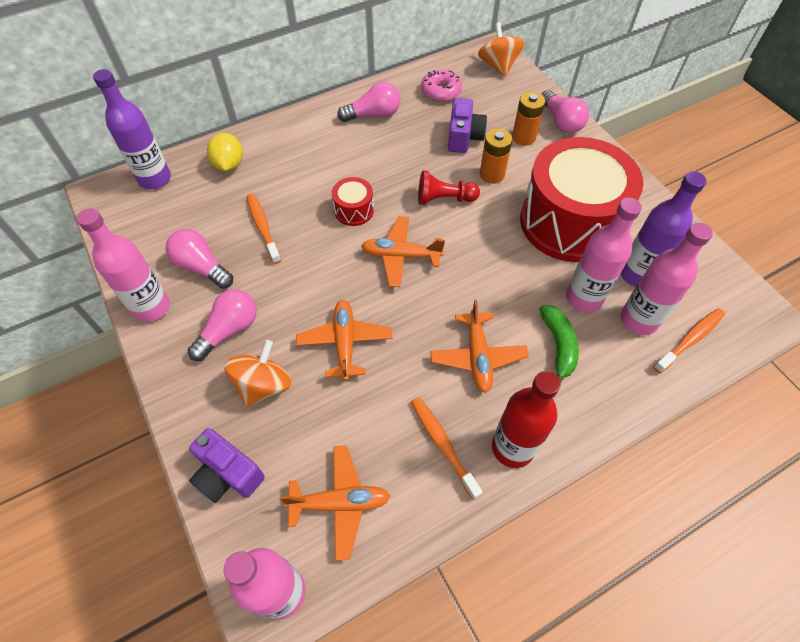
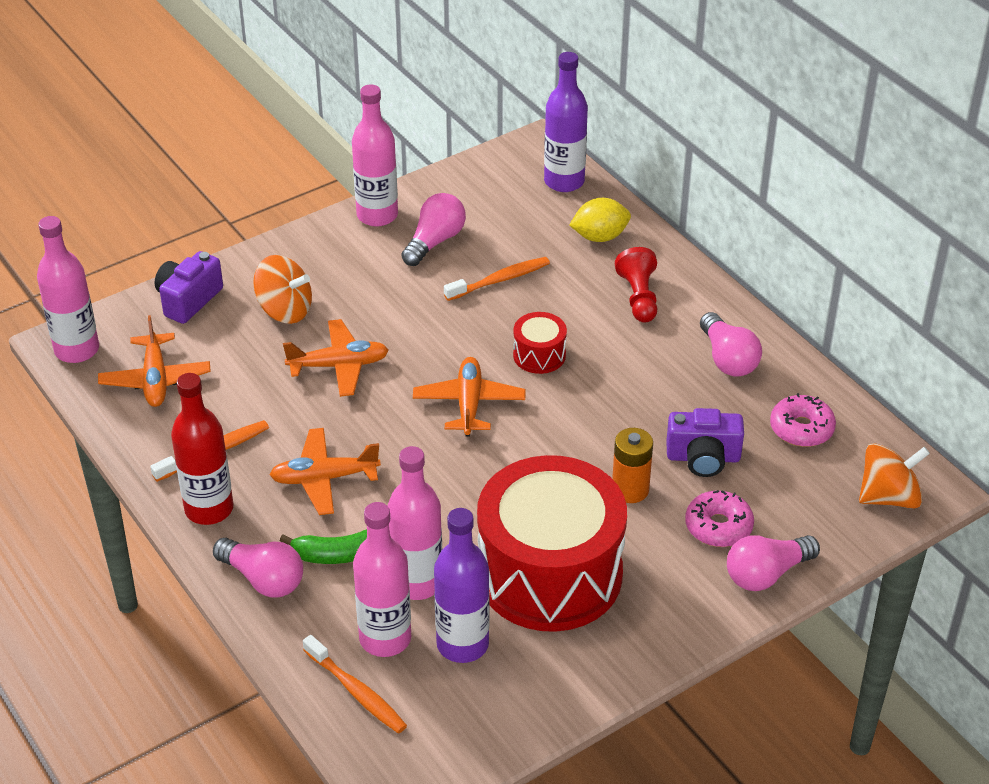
camera: 85 degrees right, 15 degrees down
pink light bulb [188,289,257,361] -> pink light bulb moved to [213,538,303,598]
red pawn [418,170,480,205] -> red pawn moved to [615,247,657,323]
orange battery [512,92,546,146] -> pink donut [685,490,754,547]

